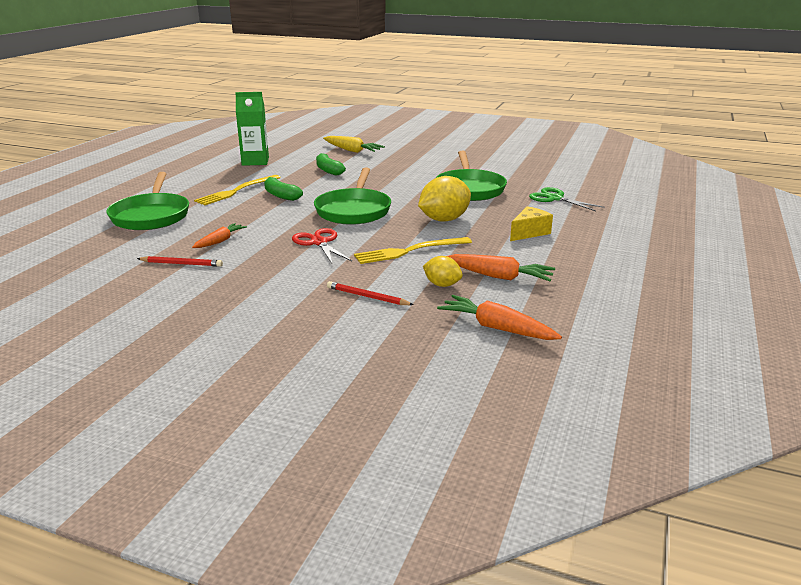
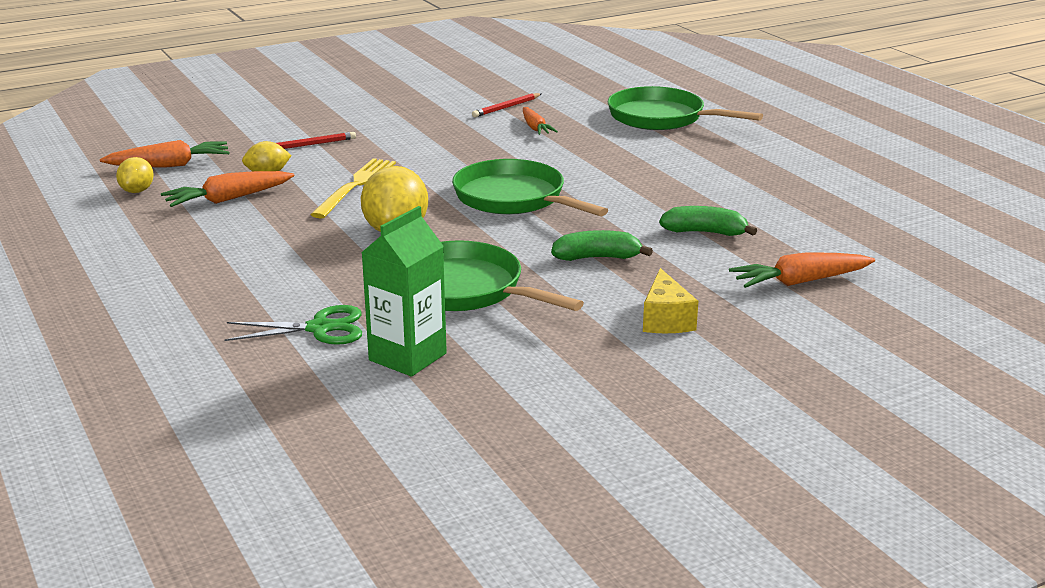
camera: 130 degrees right, 0 degrees up
yellow fork [194,175,281,205] -> none
green carton [235,92,269,166] -> green carton moved to [361,206,447,377]
green banana [264,177,303,201] -> green banana moved to [551,230,653,261]
red scissors [292,228,352,264] -> none
yellow carrot [323,136,385,153] -> orange carrot [729,252,875,288]
yellow cheese [510,206,553,241] -> yellow cheese moved to [643,268,698,333]
none -> yellow lemon [116,157,154,193]

